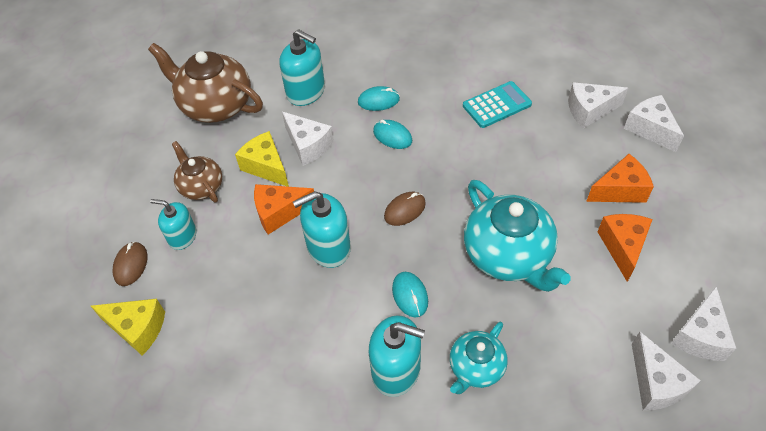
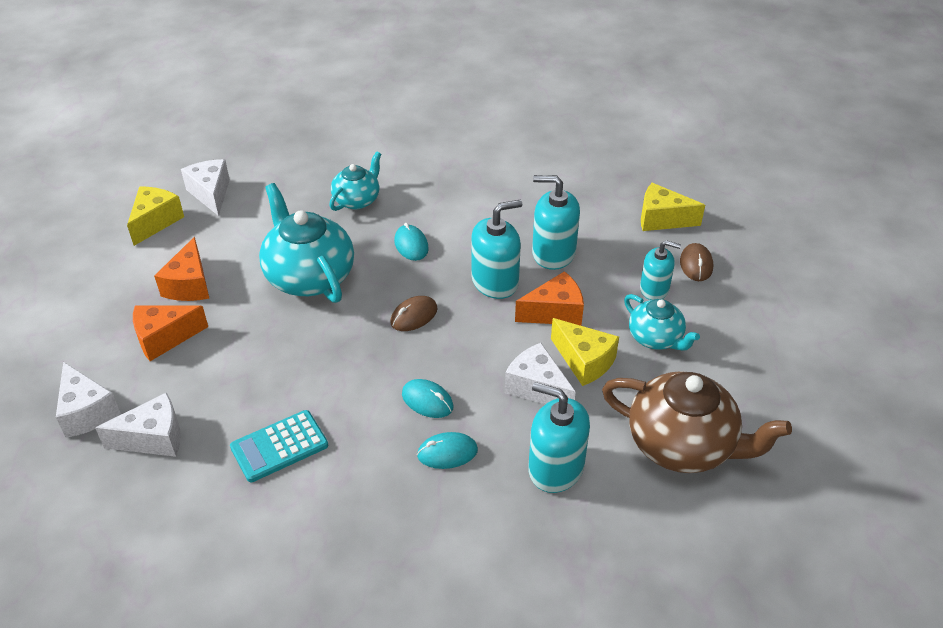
camera: 175 degrees right, 10 degrees down
brown teapot [172,141,222,203] -> turquoise teapot [624,294,700,351]
turquoise soap dispenser [369,315,425,397] -> turquoise soap dispenser moved to [532,175,580,270]
white cheese [671,287,737,361] -> yellow cheese [127,187,184,246]

